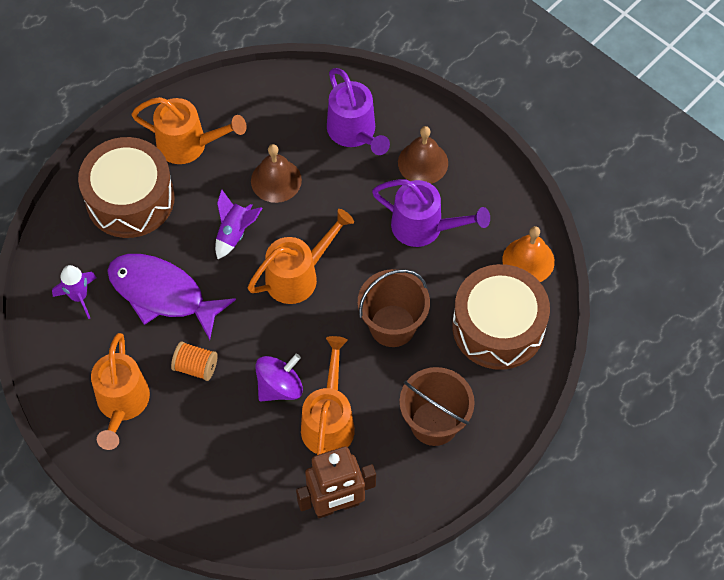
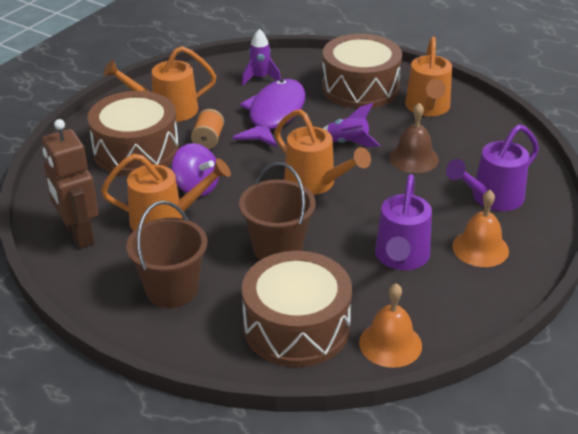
camera: 80 degrees right, 25 degrees down
brown bell [398,126,448,184] -> orange bell [452,190,509,267]
none -> brown drum [88,91,179,176]

